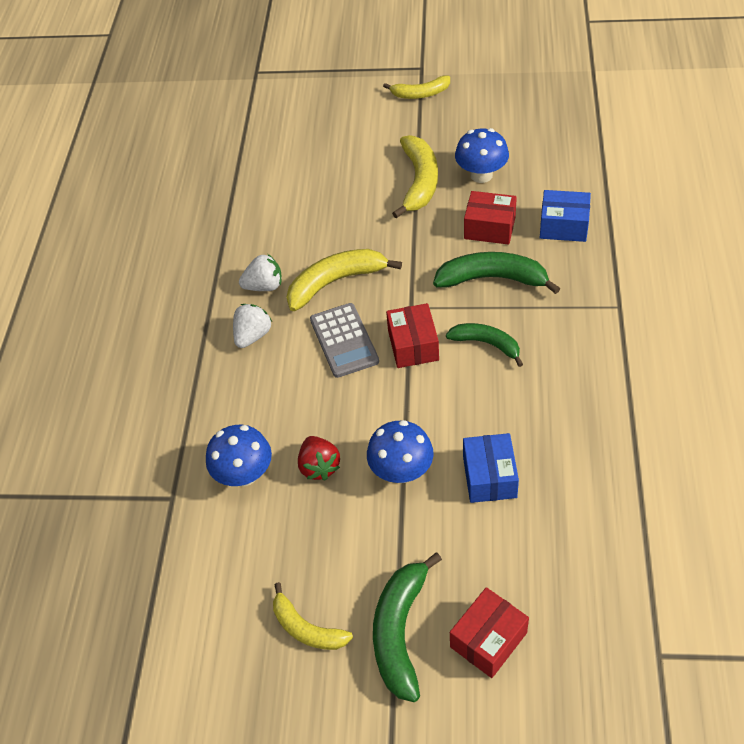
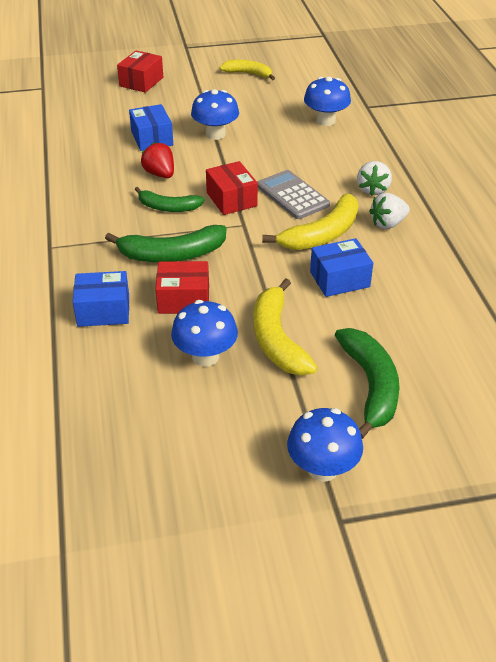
camera: 160 degrees right, 10 degrees down
red strawberry [298,436,340,480] -> red strawberry moved to [141,142,174,178]
green banana [373,553,442,702] -> green banana moved to [335,328,400,439]
yellow banana [383,76,450,99] -> blue mushroom [287,408,363,482]
none -> blue box [310,238,373,297]

